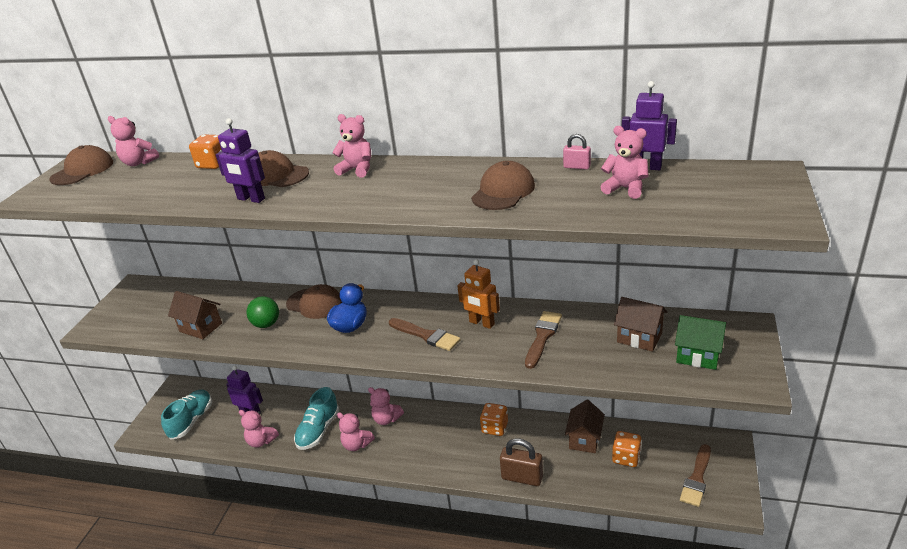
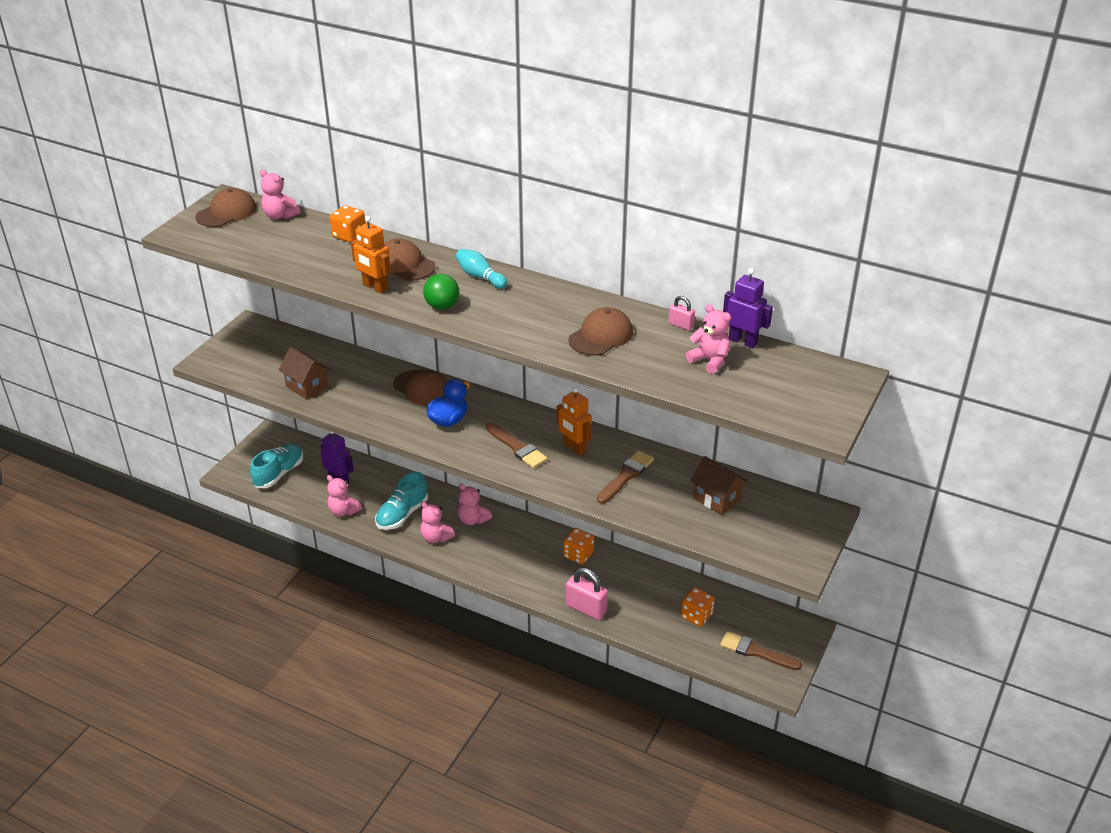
camera: 10 degrees right, 5 degrees up
purple robot [216,118,265,203] -> orange robot [351,216,391,293]
green ball [246,296,279,328] -> green ball moved to [423,274,459,310]
pink teddy bear [332,114,371,178] -> turquoise bowling pin [456,249,507,289]
brown padlock [500,438,543,486] -> pink padlock [566,568,608,620]
brown house [565,400,605,453] -> none
green house [675,315,726,370] -> none
brown brush [680,444,711,507] -> brown brush turned 75 degrees clockwise [720,631,802,670]

